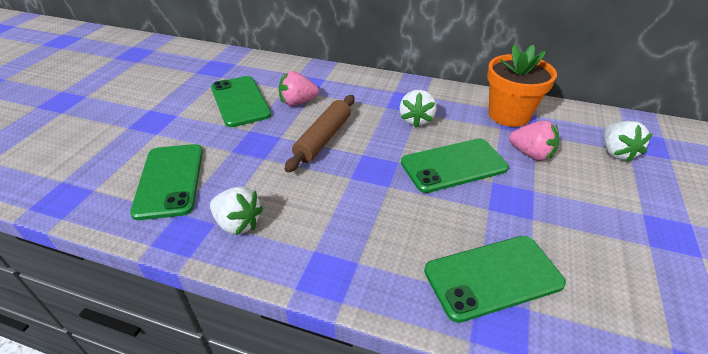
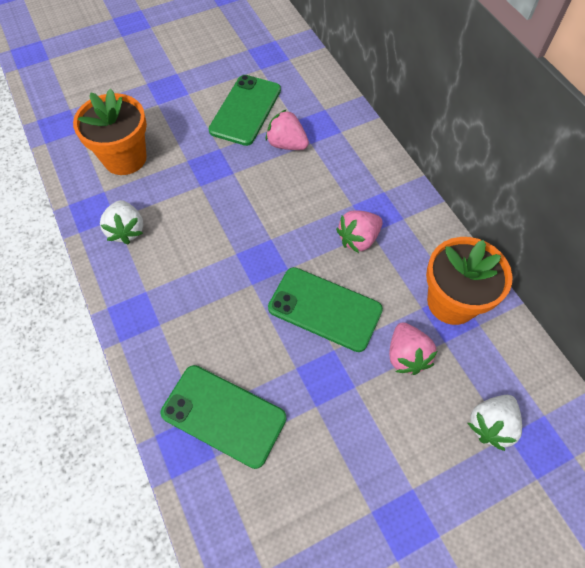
camera: 45 degrees right, 20 degrees up
green phone [130,144,203,220] -> orange flower pot [73,89,147,175]
brown rolling pin [285,95,354,172] -> none
white strawberry [400,90,437,127] -> pink strawberry [336,210,383,253]

